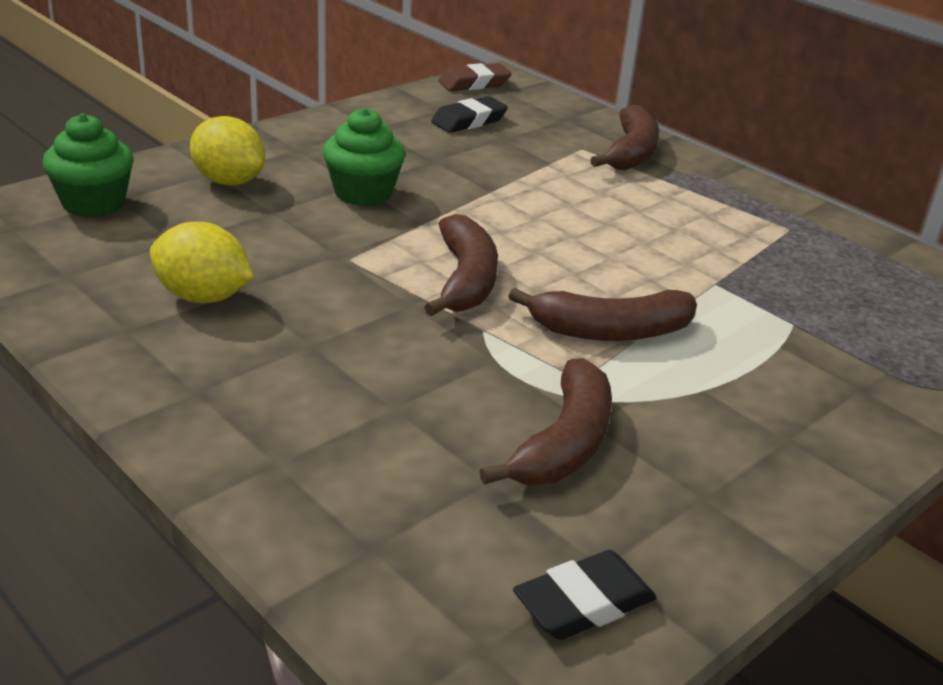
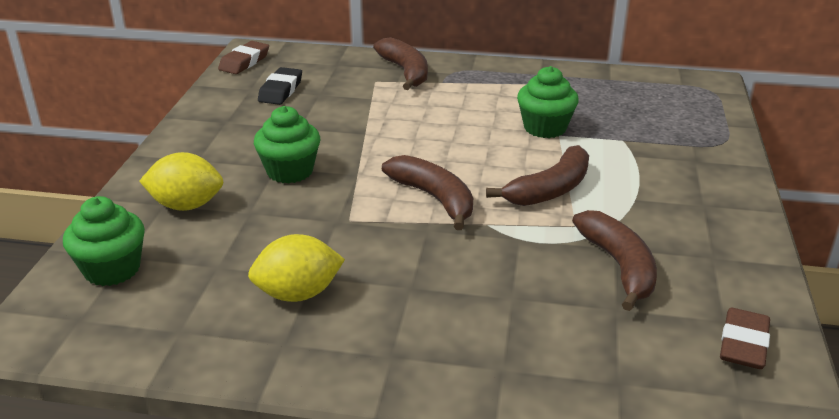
camera: 35 degrees left, 0 degrees up
black eraser [513,550,657,640] -> brown eraser [720,308,770,369]
none -> green cupcake [517,66,579,138]

